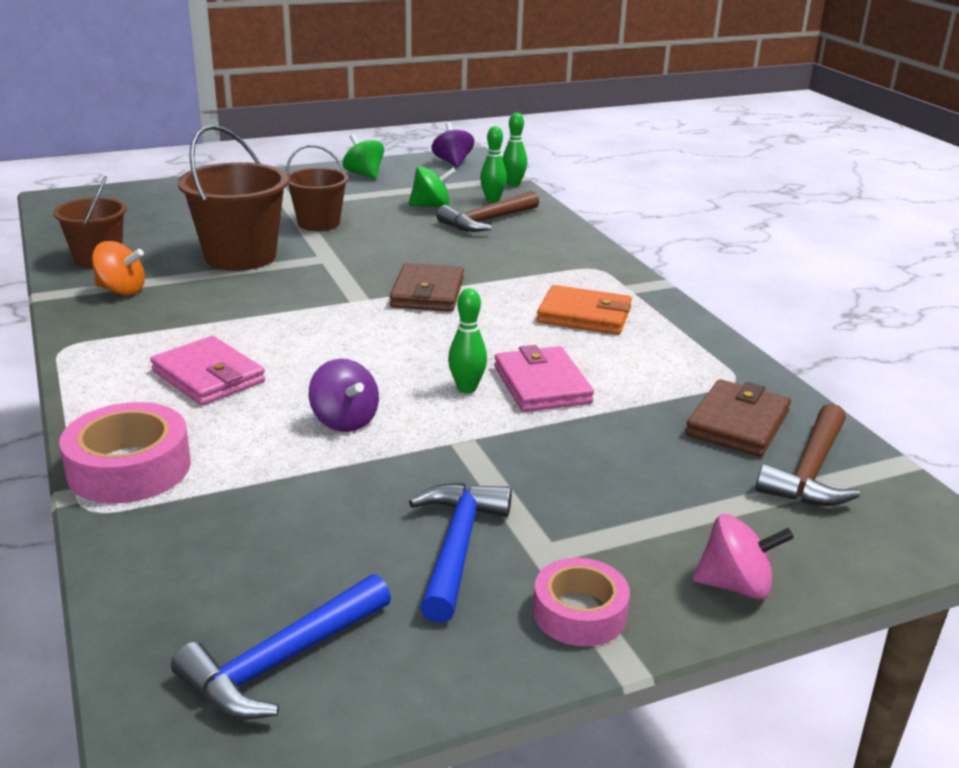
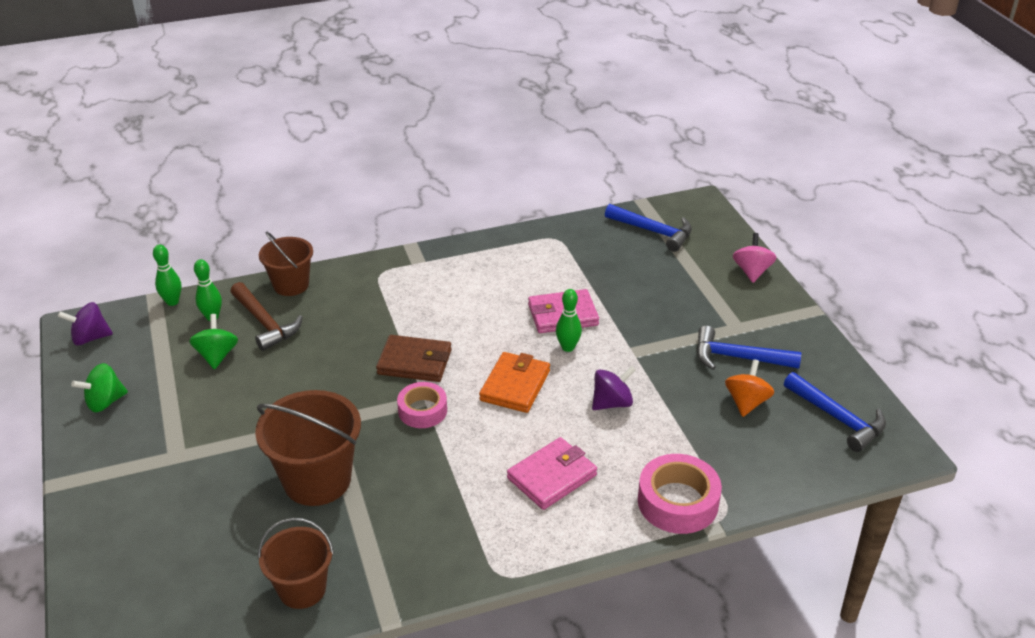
camera: 85 degrees left, 10 degrees up
orange spinning top [92,241,145,295] -> orange spinning top moved to [725,359,774,417]
brown bucket [286,145,349,231] -> brown bucket moved to [259,232,313,296]
pink tape [533,558,630,647] -> pink tape moved to [397,382,447,428]
orange wallet [537,285,632,335] -> orange wallet moved to [479,352,550,413]
brown wallet [685,379,791,457] -> none
brown hammer [756,403,860,506] -> blue hammer [605,204,692,252]

